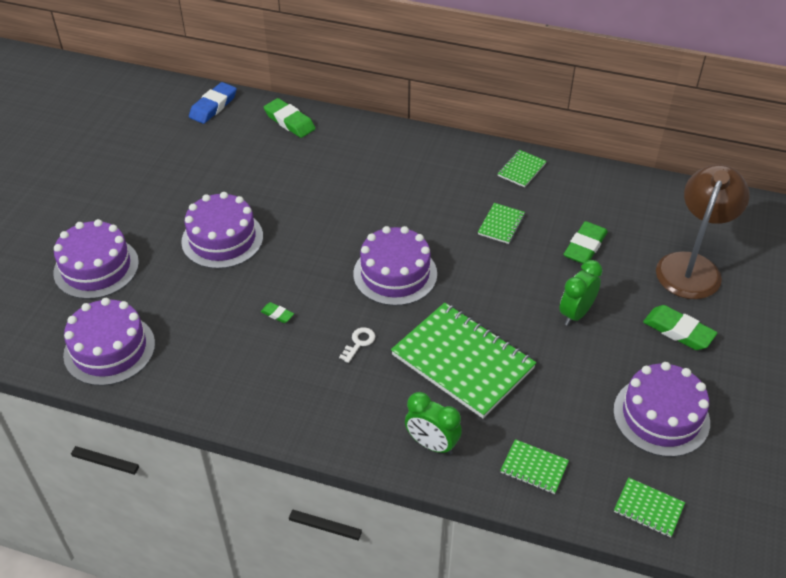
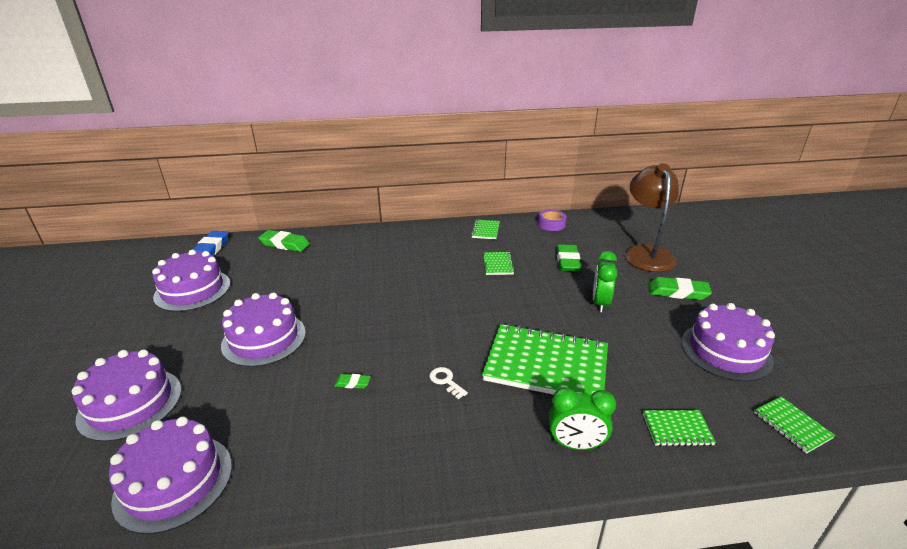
camera: 25 degrees left, 15 degrees down
white key [339,327,375,363] -> white key turned 45 degrees counterclockwise [430,367,468,399]
purple cake [353,226,437,306] -> purple cake moved to [152,250,230,312]
green notebook [614,478,685,538] -> green notebook turned 60 degrees clockwise [754,396,835,454]
none -> purple tape [538,210,567,231]

